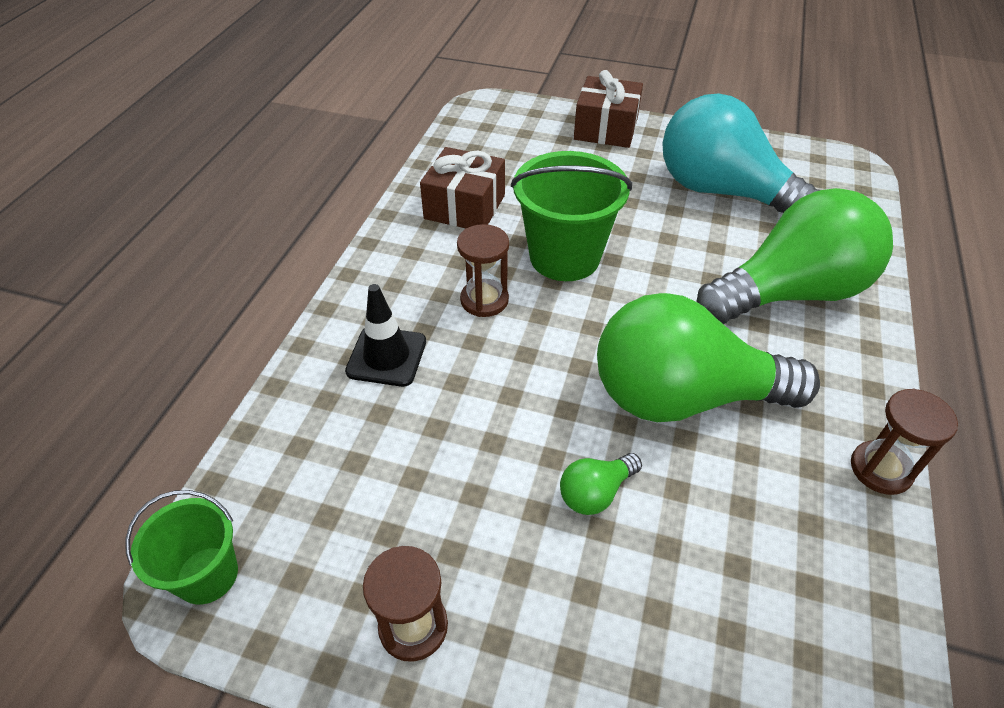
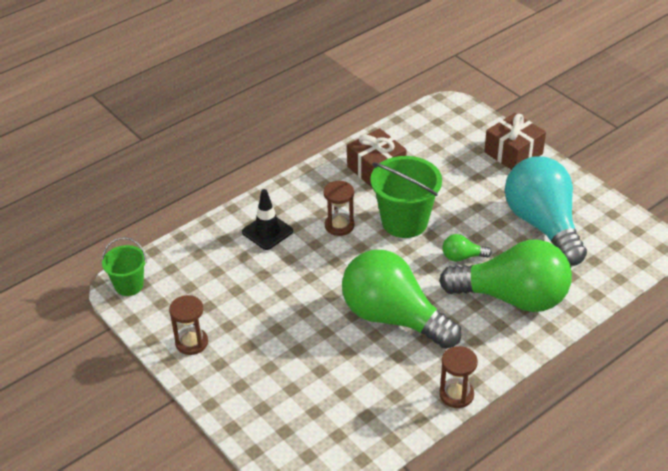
camera: 35 degrees right, 5 degrees down
green light bulb [560,453,642,515] -> green light bulb moved to [442,234,492,262]

